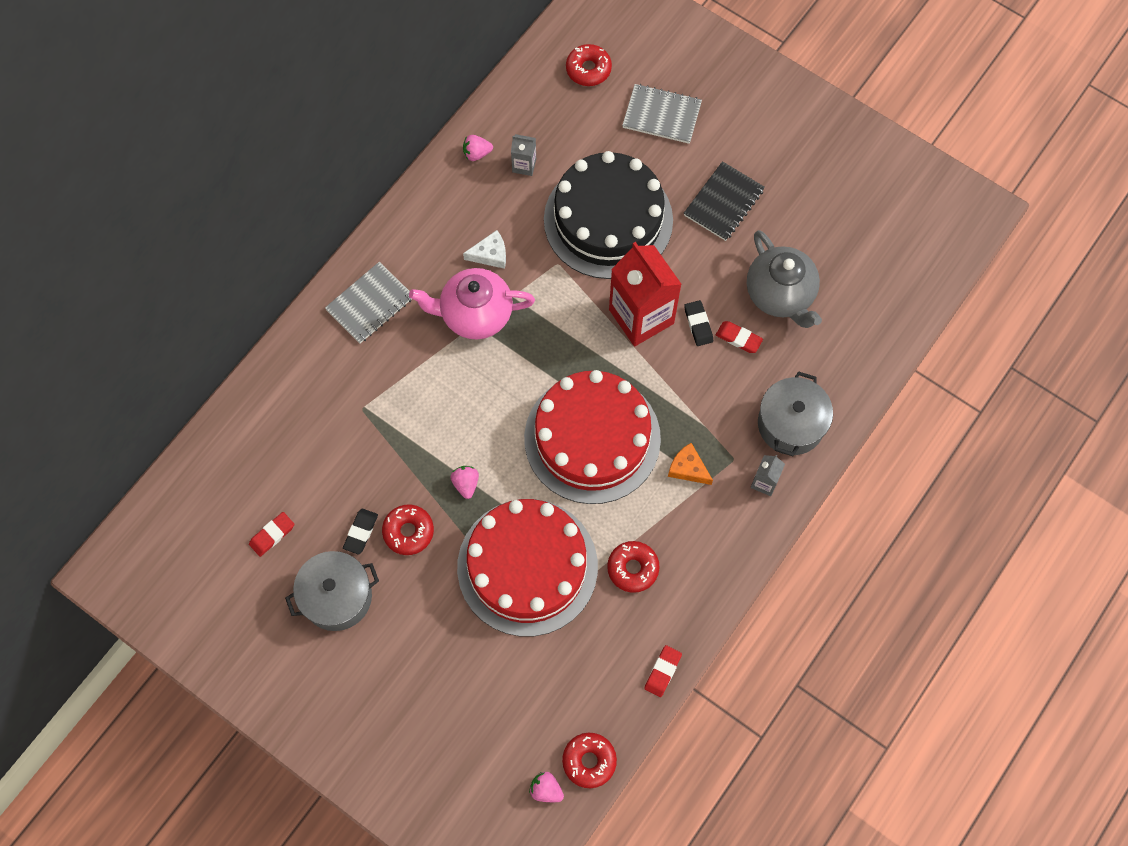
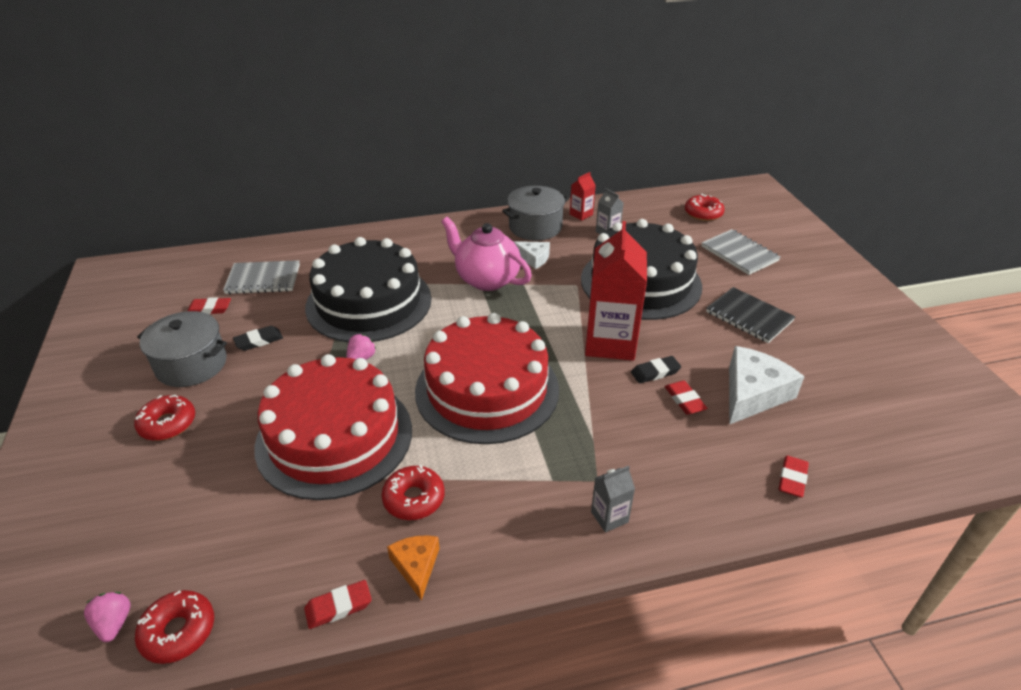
camera: 40 degrees right, 30 degrees down
grey notebook [325,262,412,343] -> grey notebook moved to [223,260,300,294]
red donut [382,505,434,555] -> red donut moved to [134,395,195,441]
pink strawberry [463,135,493,161] -> red carton [570,172,596,221]
orange cheese [668,443,713,485] -> orange cheese moved to [387,535,440,601]
black notebook [684,161,765,241] -> black notebook turned 60 degrees clockwise [706,287,795,343]
black eraser [684,300,713,346] -> black eraser turned 45 degrees clockwise [631,356,681,383]
grey teapot [747,230,822,328] -> white cheese [729,346,805,425]
grey pot [758,371,833,456] -> grey pot moved to [502,186,569,241]
none -> black cake [305,237,432,342]
none -> red eraser [779,456,809,498]

